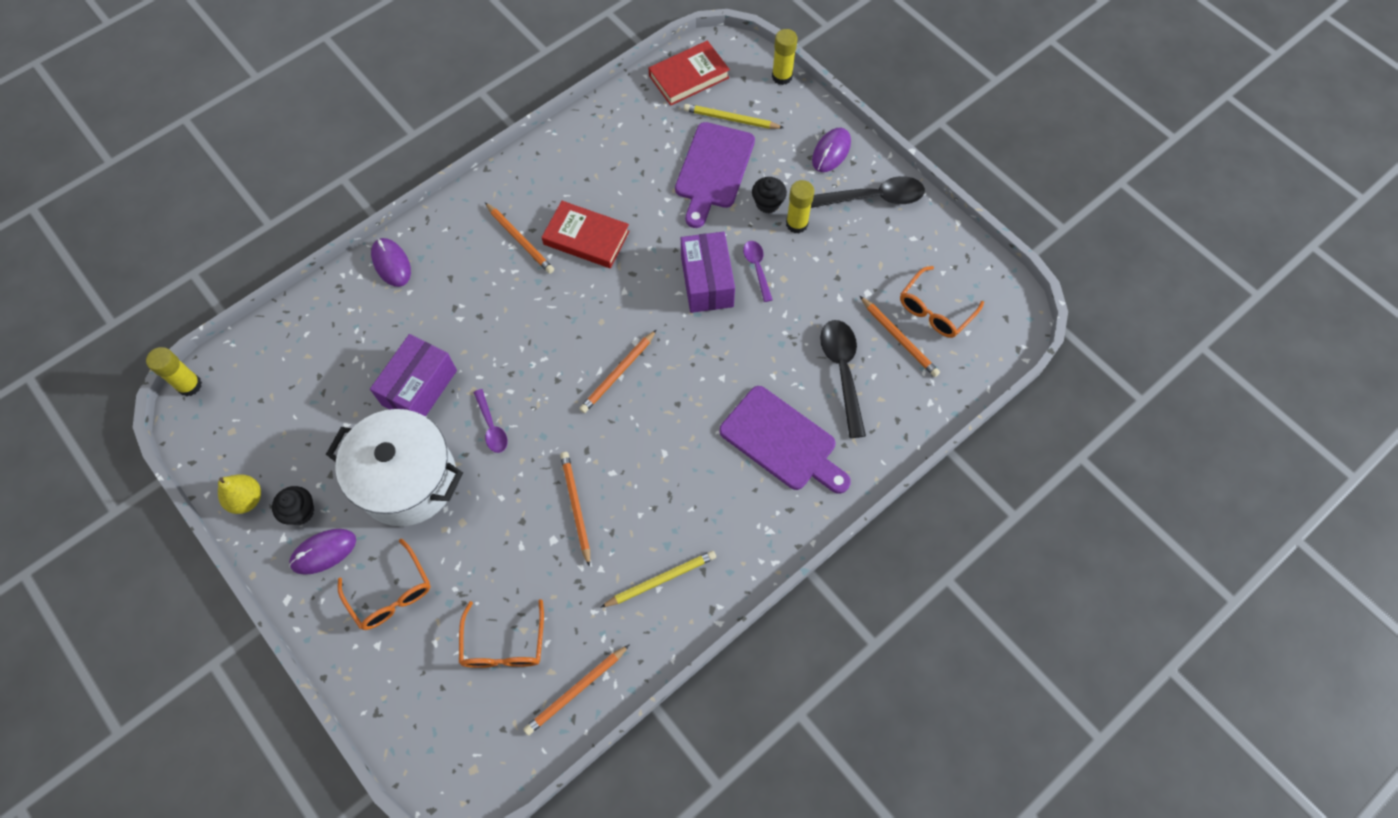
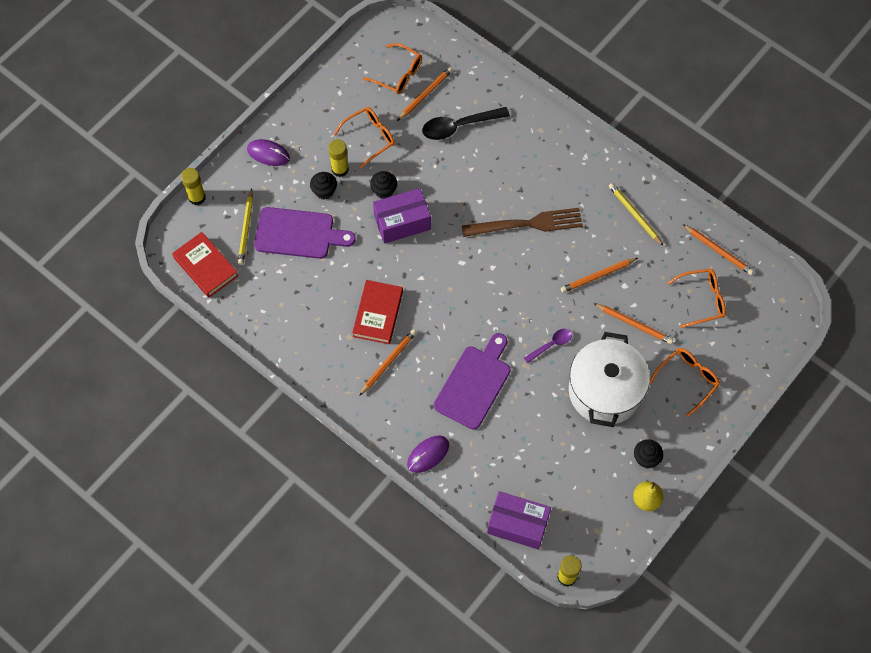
camera: 100 degrees left, 0 degrees up
purple mouse [289,529,356,575] -> none
purple box [370,334,457,417] -> purple box moved to [487,491,551,550]
orange pencil [579,329,657,413] -> orange pencil moved to [593,303,674,344]
purple cutting board [720,386,851,494] -> purple cutting board moved to [434,333,510,430]
purple spoon [743,241,773,302] -> black cupcake [370,171,397,199]
black spoon [811,176,925,208] -> none
none -> orange glasses [334,107,395,169]
none -> brown fork [462,208,583,237]

